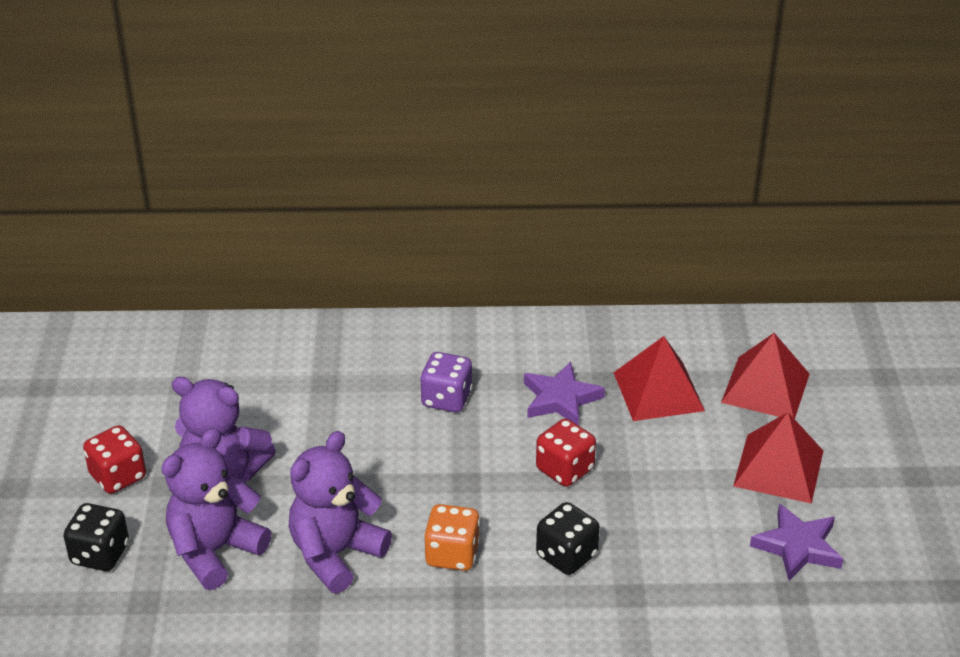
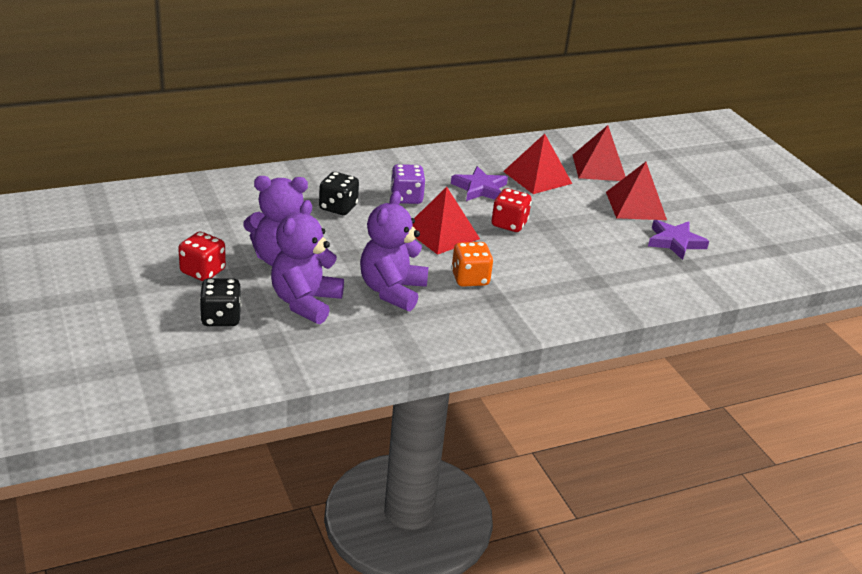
camera: 25 degrees left, 5 degrees down
black dice [536,502,600,575] -> black dice moved to [319,172,359,215]
none -> red pyramid [413,187,480,255]

